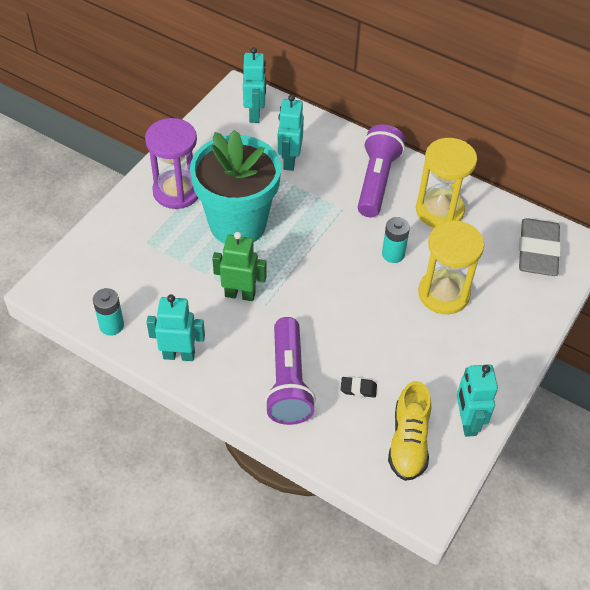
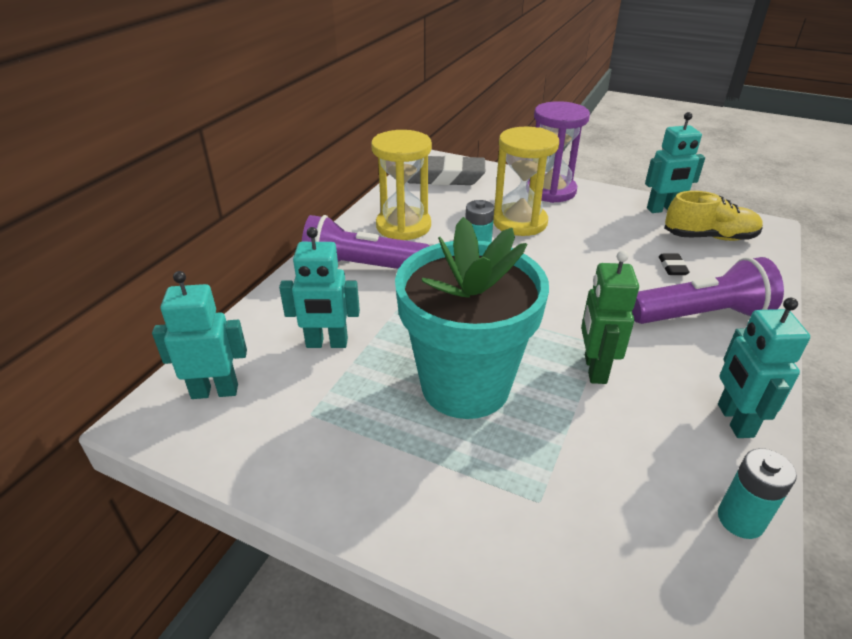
camera: 95 degrees left, 15 degrees down
purple hourglass [145,118,198,209] -> purple hourglass moved to [528,101,590,203]

